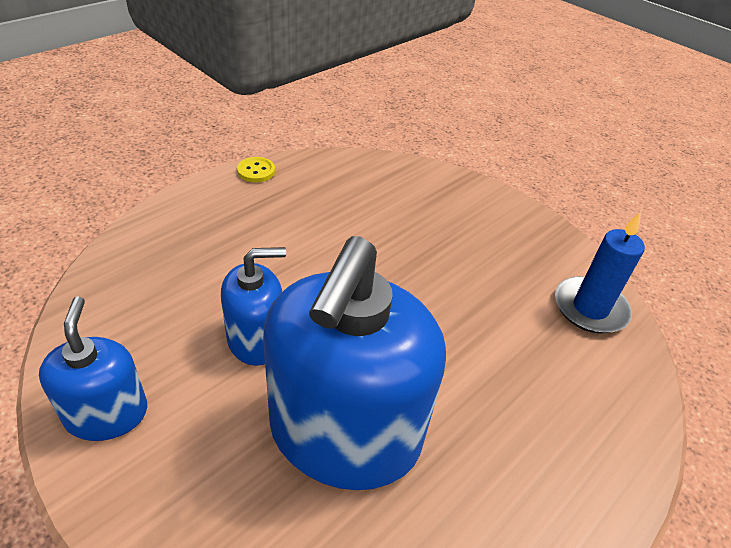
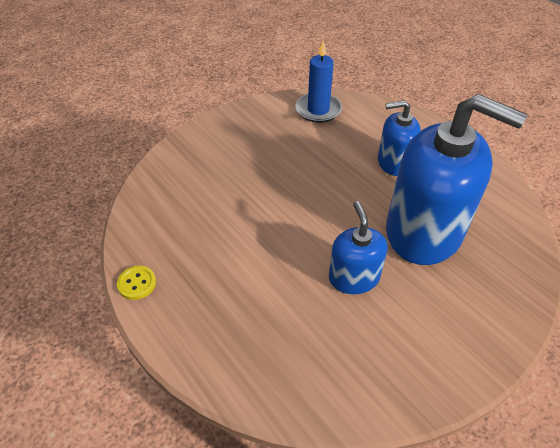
camera: 80 degrees left, 5 degrees up
blue soap dispenser [39,296,147,441] -> blue soap dispenser moved to [378,100,421,176]

